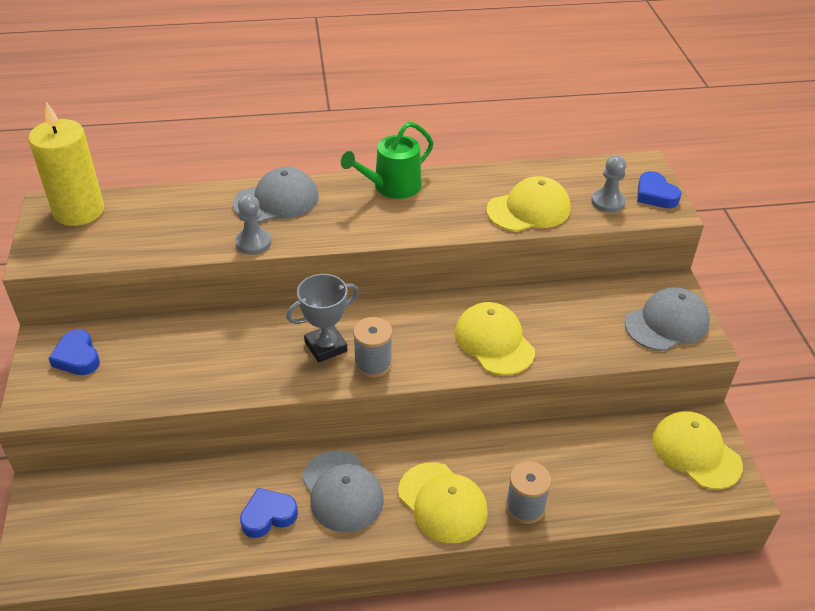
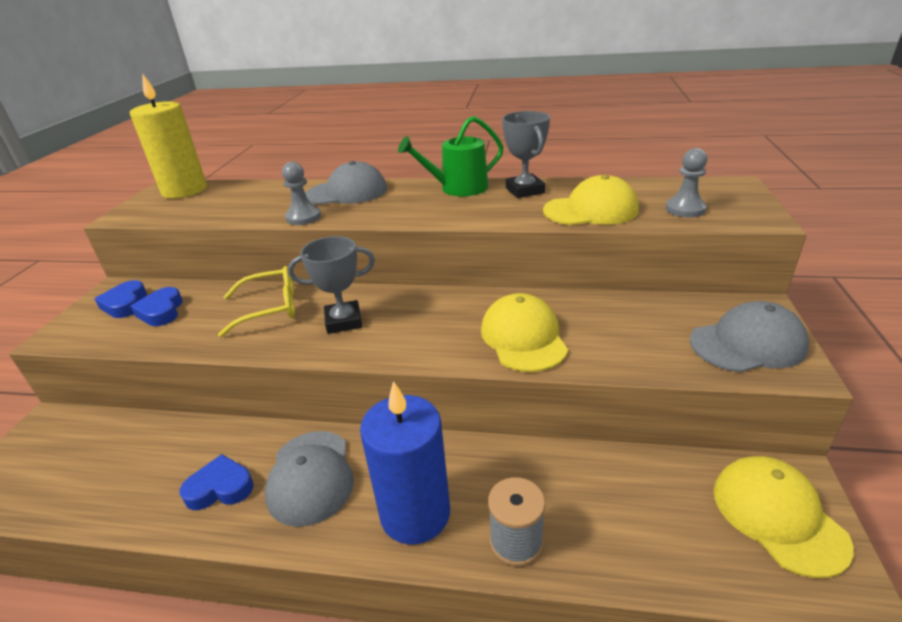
camera: 20 degrees right, 10 degrees down
grey spool [353,317,393,378] -> none
yellow cap [398,462,488,543] -> blue candle [360,381,450,544]
blue heart [637,171,681,208] -> blue heart moved to [130,287,183,326]
none -> yellow glasses [218,266,295,337]
none -> grey trophy [502,111,550,198]

